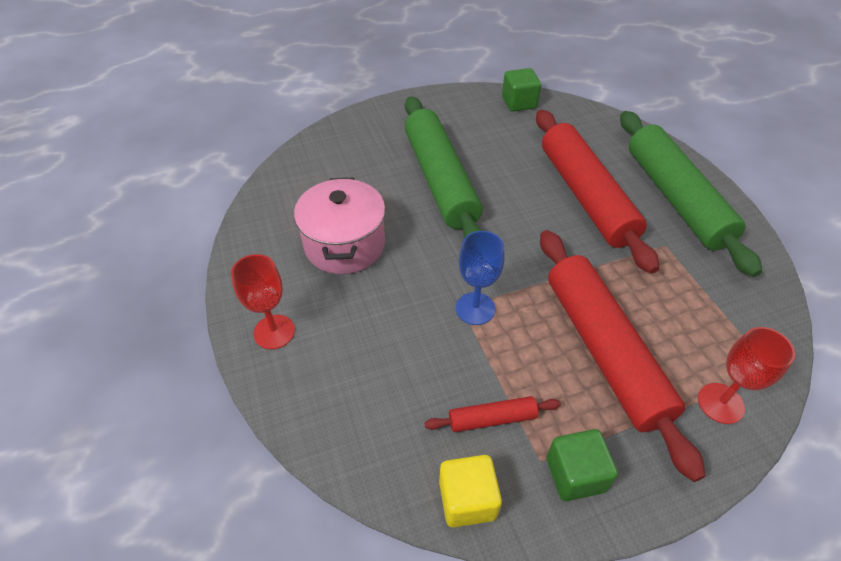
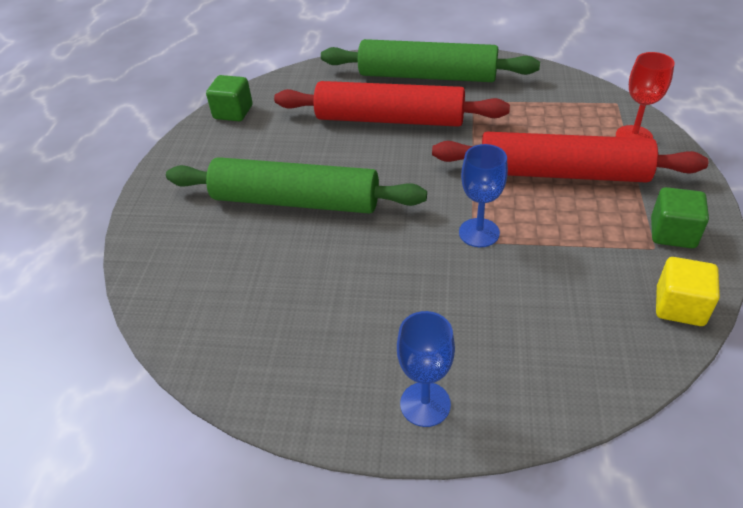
camera: 60 degrees left, 5 degrees down
red goblet [231,254,295,349] -> blue goblet [397,311,455,427]
pink pot [294,177,385,274] -> none
red rolling pin [425,396,561,432] -> none

